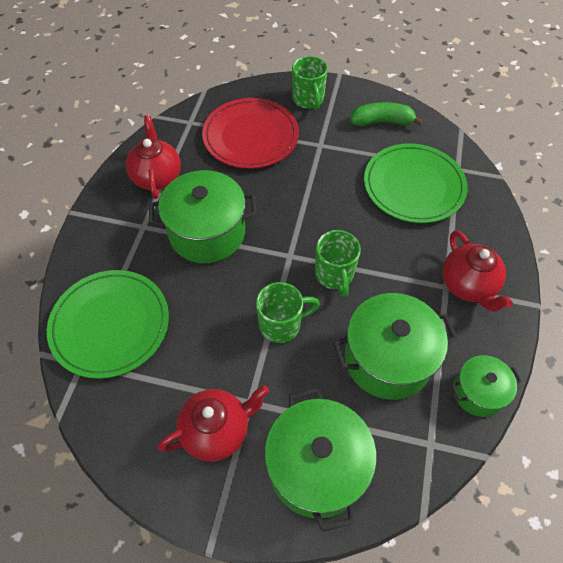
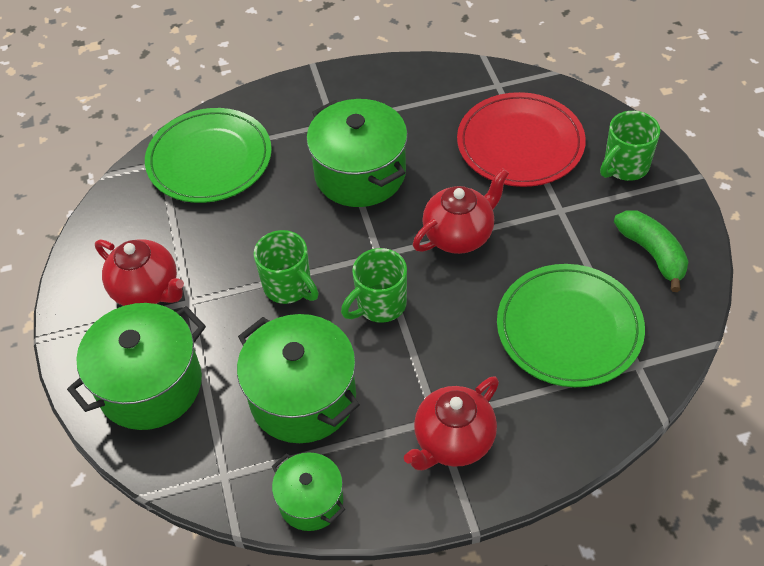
camera: 65 degrees right, 5 degrees down
red teapot [126,115,181,199] -> red teapot moved to [413,168,509,254]

